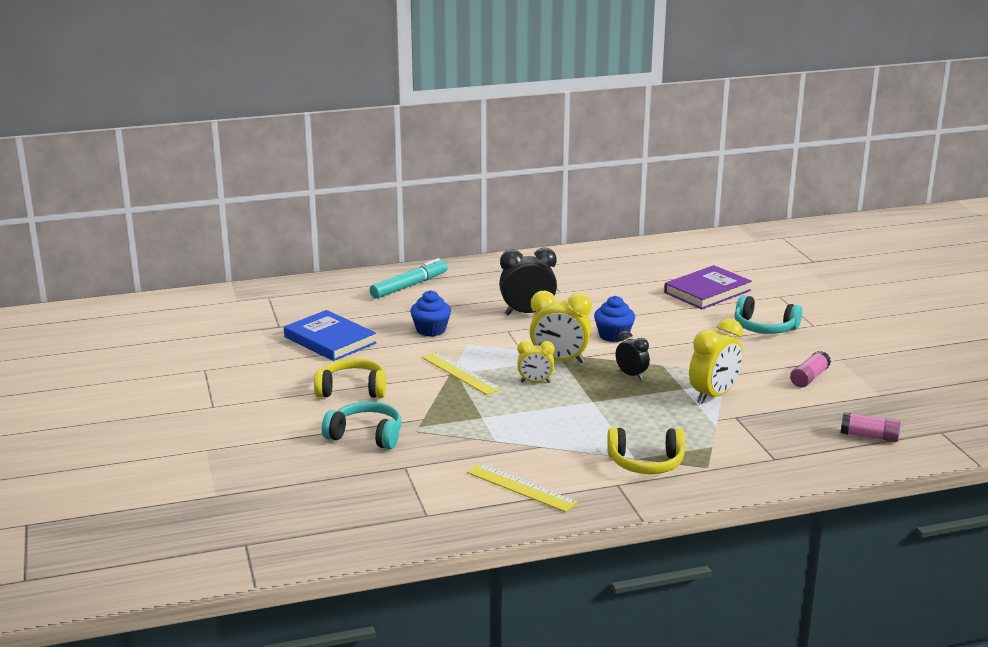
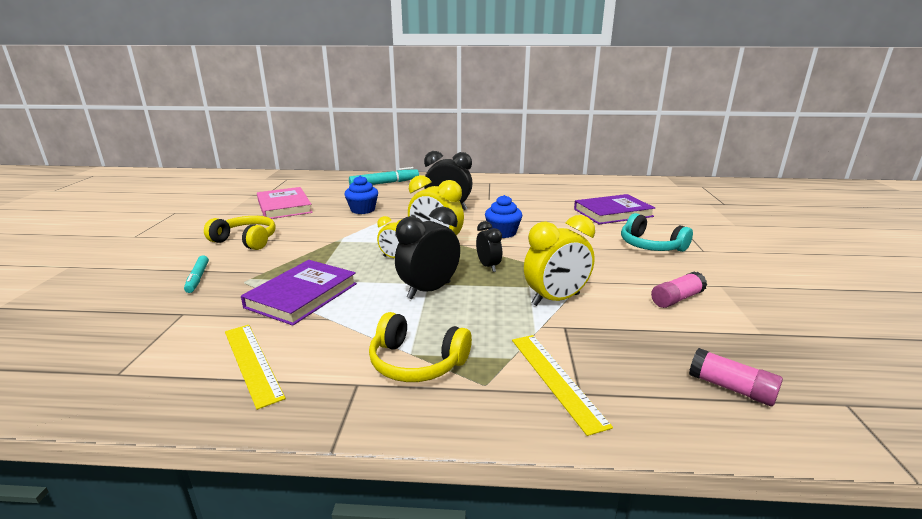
camera: 20 degrees right, 0 degrees up
blue book [284,310,376,361] -> pink book [257,187,313,219]
turquoise headphones [322,402,402,449] -> turquoise marker [184,255,209,293]
yellow ruler [422,352,501,395] -> yellow ruler moved to [512,335,613,436]
none -> purple book [241,260,357,326]
none -> black clock [395,207,460,299]

